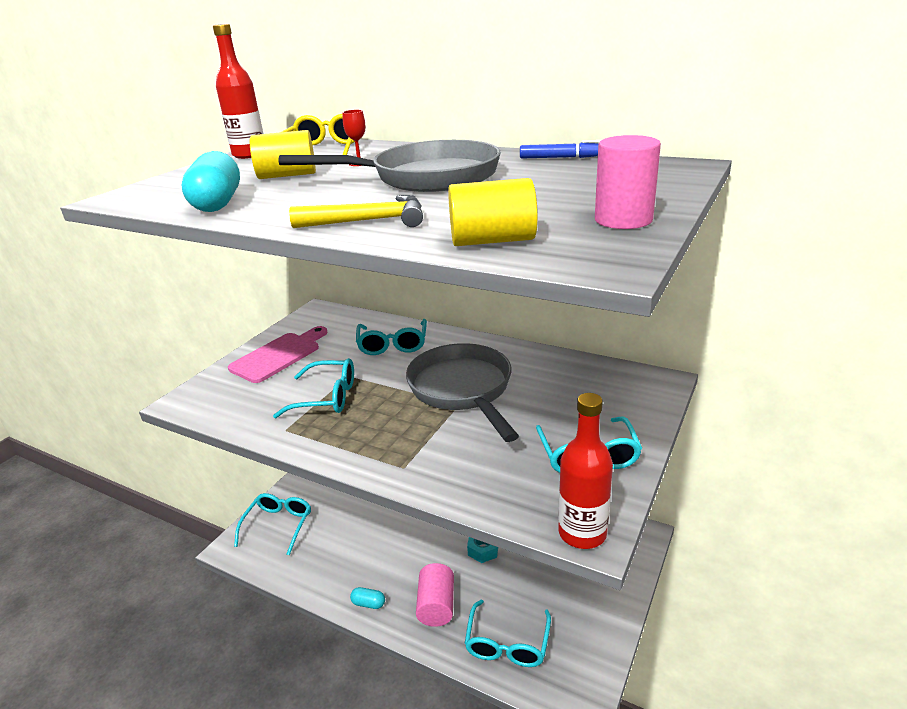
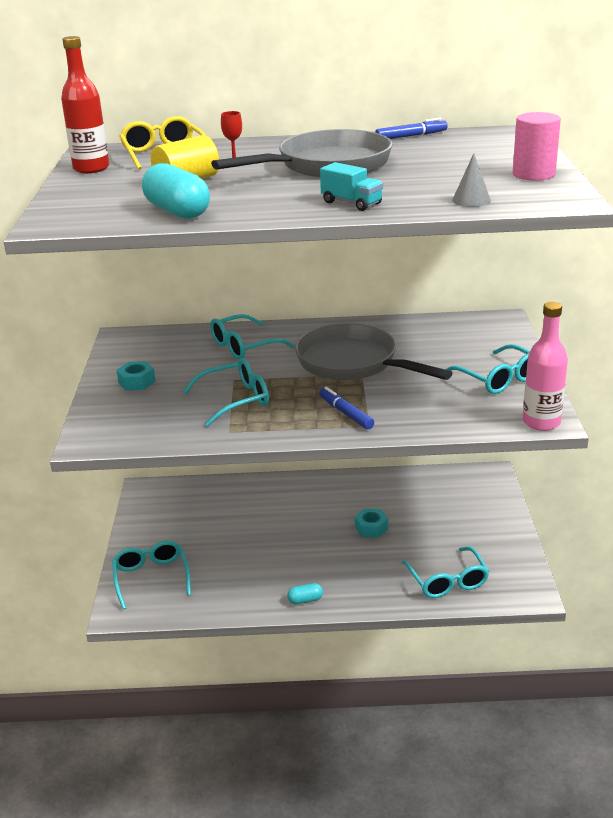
camera: 30 degrees left, 0 degrees up
pink cutting board [228,326,328,383] -> turquoise nut [117,361,156,391]
yellow hammer [289,195,423,228] -> turquoise truck [320,162,383,211]
turquoise glasses [356,319,427,355] -> turquoise glasses turned 90 degrees clockwise [210,314,295,360]
pink cylinder [416,563,454,627] -> none
yellow cylinder [448,178,538,246] -> grey cone [452,153,491,207]
red bottle [558,393,613,549] -> pink bottle [523,302,568,431]
none -> blue marker [319,387,374,429]

